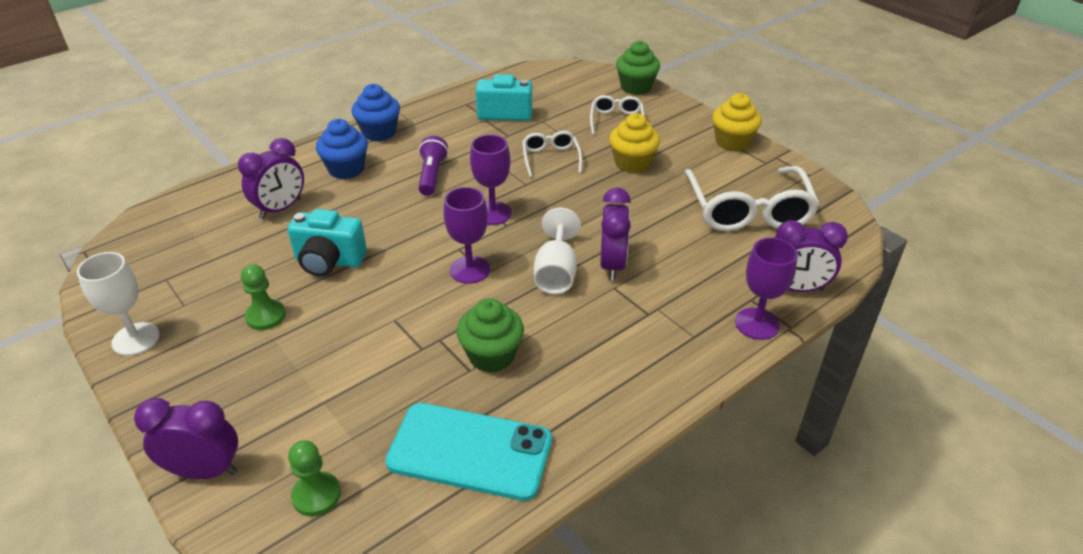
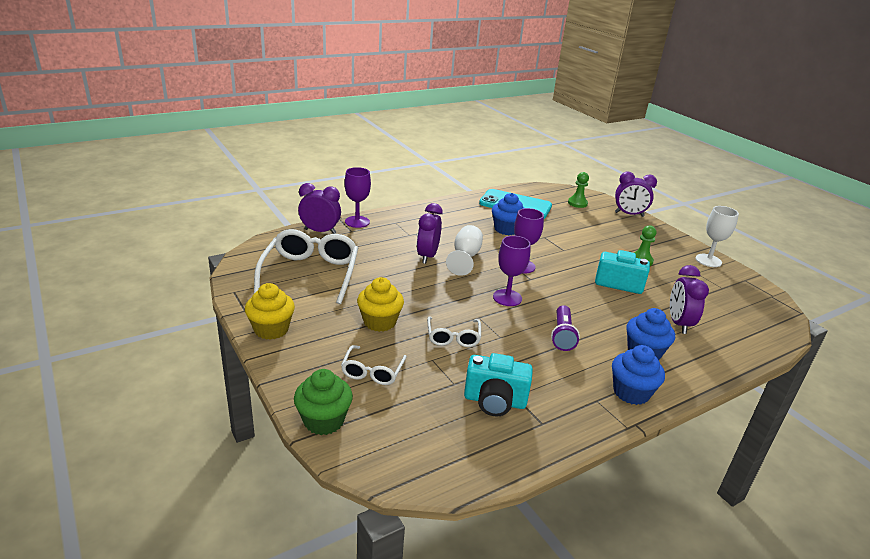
camera: 175 degrees left, 10 degrees down
purple clock [238,138,304,219] -> purple clock turned 45 degrees counterclockwise [670,265,709,334]
green cupcake [457,298,524,373] -> blue cupcake [492,193,524,235]

